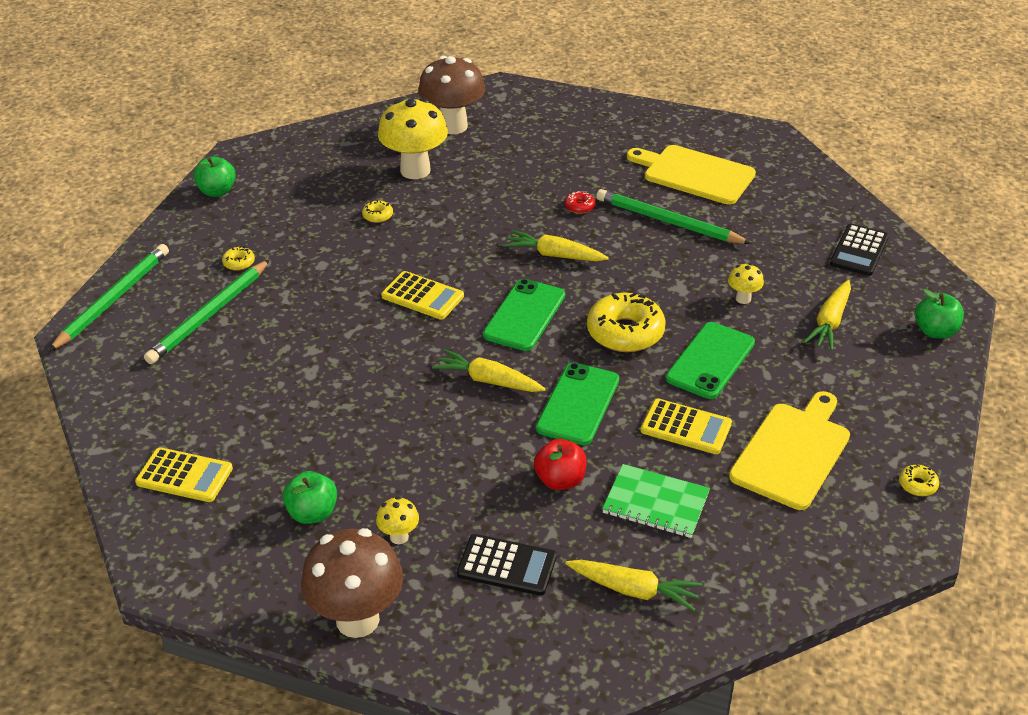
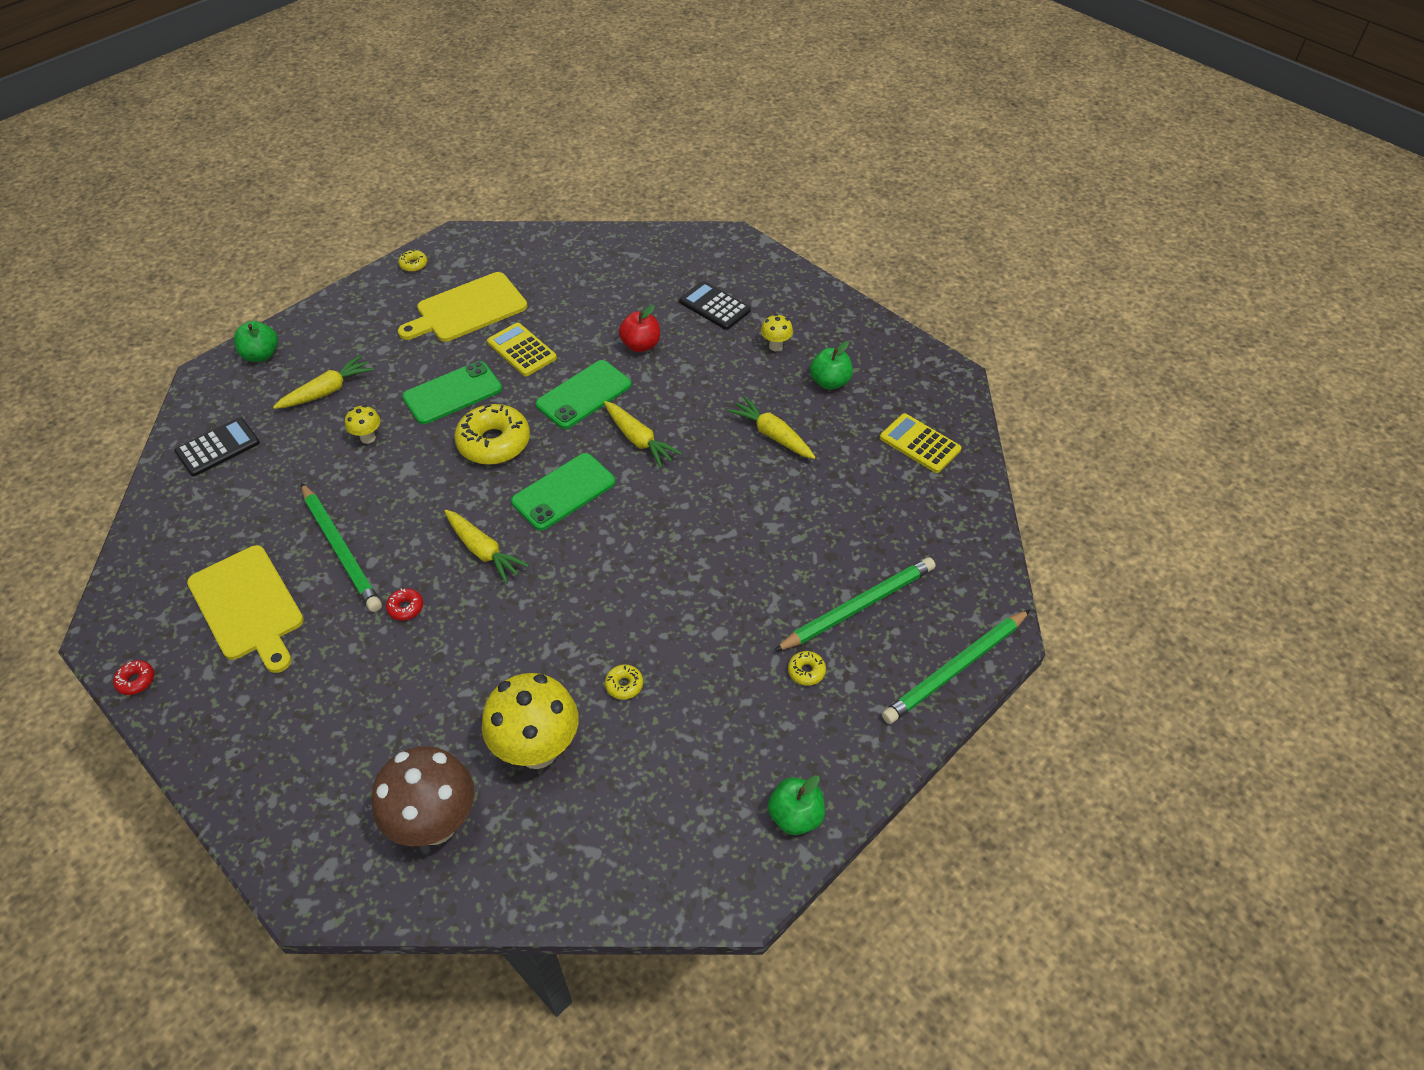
camera: 155 degrees left, 10 degrees up
brown mushroom [301,528,403,638] -> none
yellow calculator [381,271,464,320] -> none
yellow carrot [565,560,702,611] -> yellow carrot moved to [727,396,816,459]
green notebook [602,464,710,538] -> none
none -> red donut [113,660,154,695]

